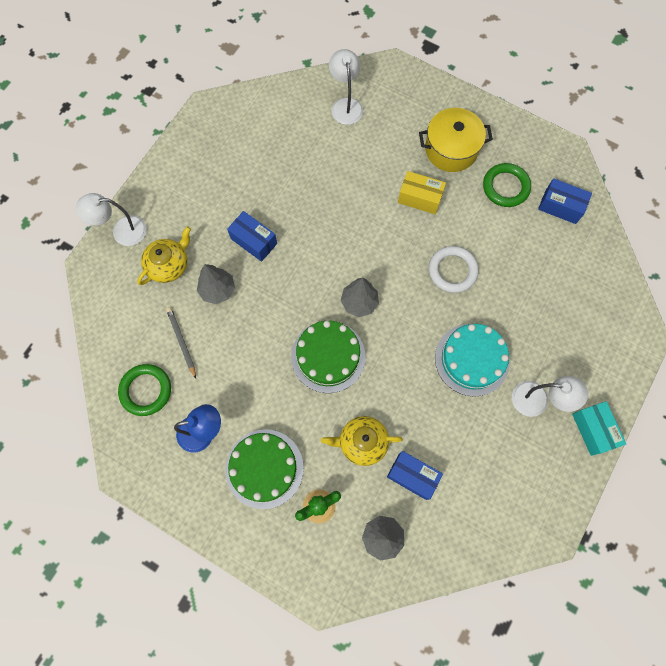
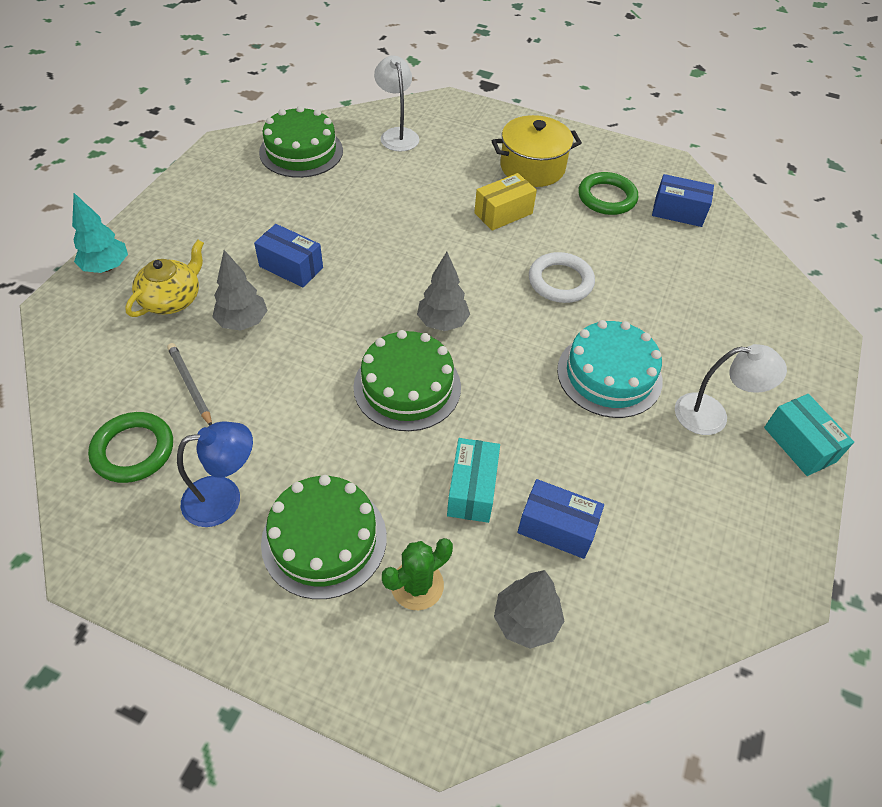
camera: 10 degrees left, 20 degrees down
white lamp [76,193,147,246] -> turquoise tree [72,193,128,273]
yellow teapot [321,416,403,466] -> turquoise box [447,438,500,523]
yellow box [398,171,446,214] -> yellow box turned 45 degrees counterclockwise [474,173,537,231]
none -> green cake [259,106,343,178]

